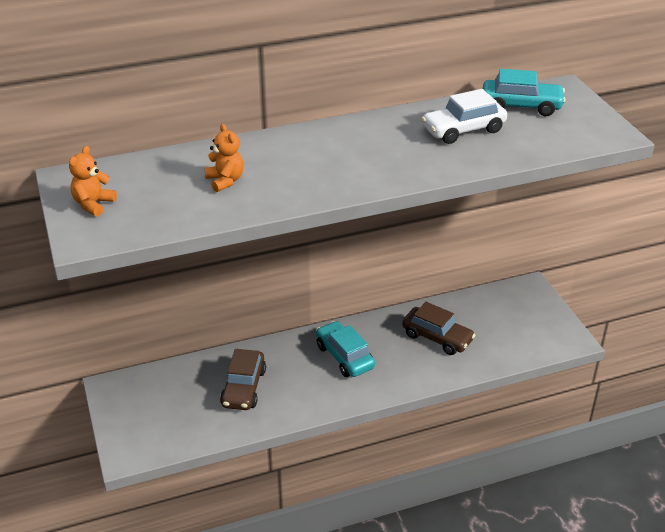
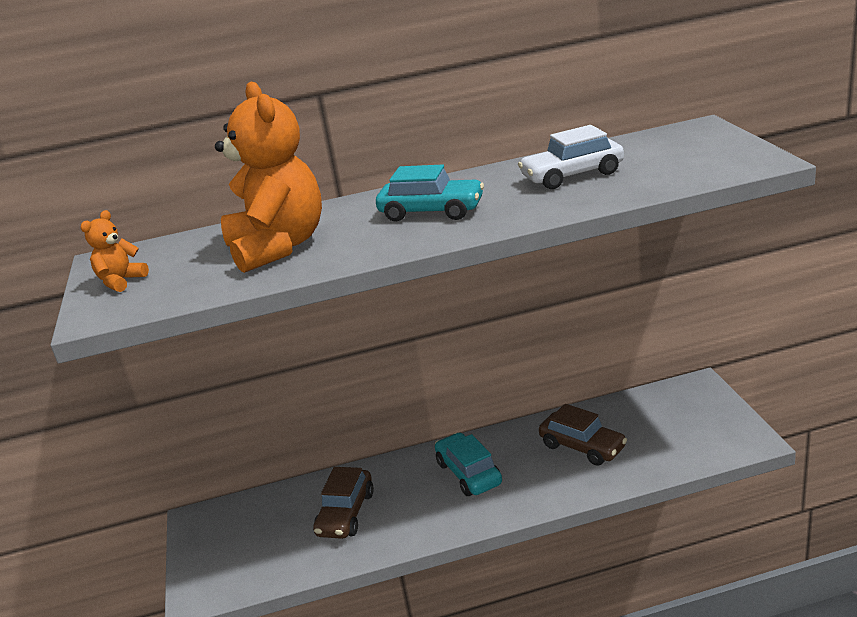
camera: 10 degrees right, 10 degrees down
orange teddy bear [204,124,244,192] -> orange teddy bear [215,82,322,273], size x2.28
turquoise car [483,69,565,116] -> turquoise car moved to [376,165,484,222]

